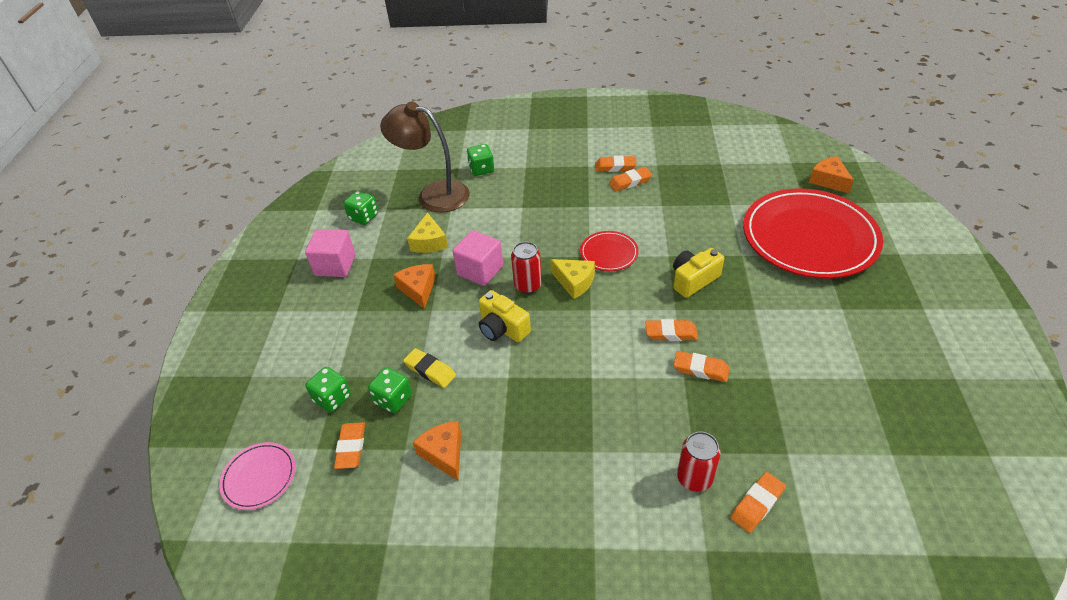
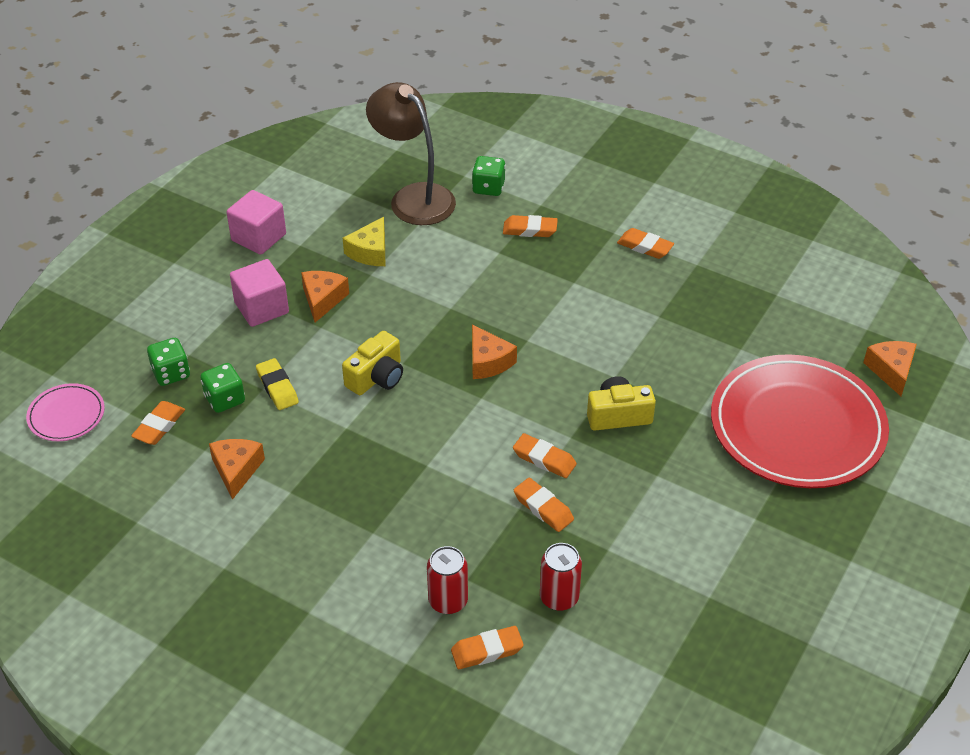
camera: 25 degrees right, 0 degrees up
green dice [344,190,378,225] -> none
pink cube [453,230,503,286] -> pink cube moved to [230,259,289,327]
yellow camera [479,290,531,342] -> yellow camera turned 120 degrees counterclockwise [342,331,403,395]
red can [511,242,542,294] -> red can moved to [540,543,582,611]
yellow cheese [550,259,595,299] -> orange cheese [472,324,517,379]
red plate [580,231,639,271] -> none
orange eraser [609,167,652,192] -> orange eraser moved to [503,215,558,237]

